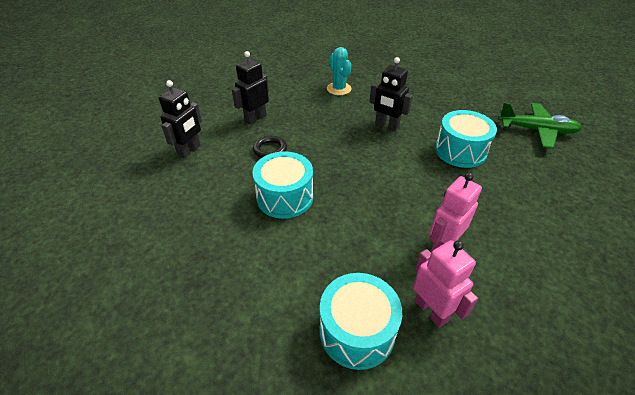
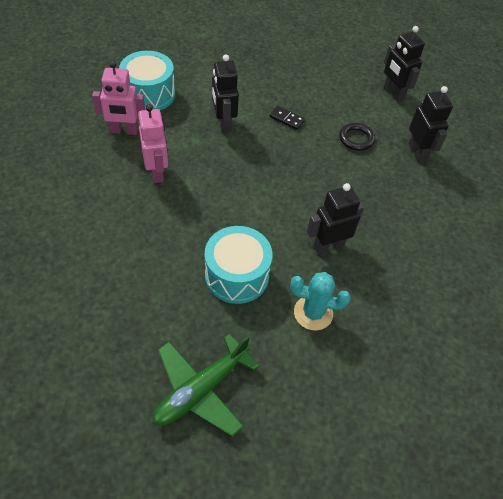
camera: 120 degrees right, 10 degrees up
turquoise drum [252,151,313,219] -> black domino [269,106,305,130]
turquoise cactus [327,47,351,95] -> turquoise cactus moved to [290,272,351,331]
none -> black robot [212,54,239,133]

